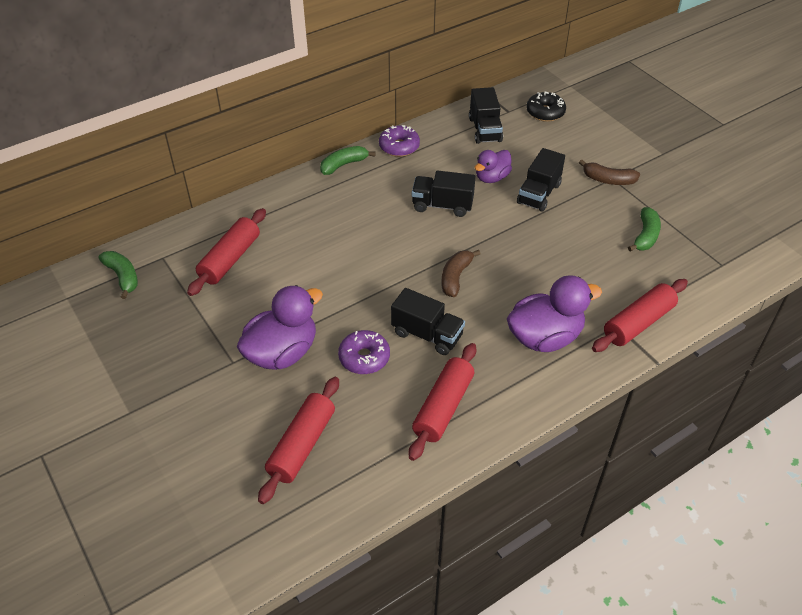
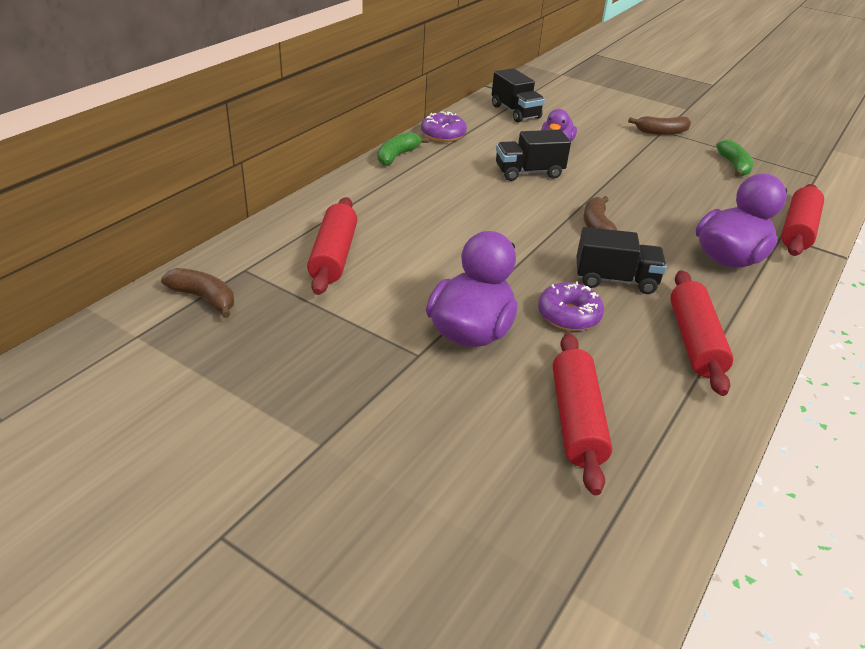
camera: 25 degrees left, 10 degrees down
green banana [98,251,138,299] -> brown banana [161,268,234,318]
black truck [517,148,565,212] -> none
black donut [526,92,566,122] -> none

